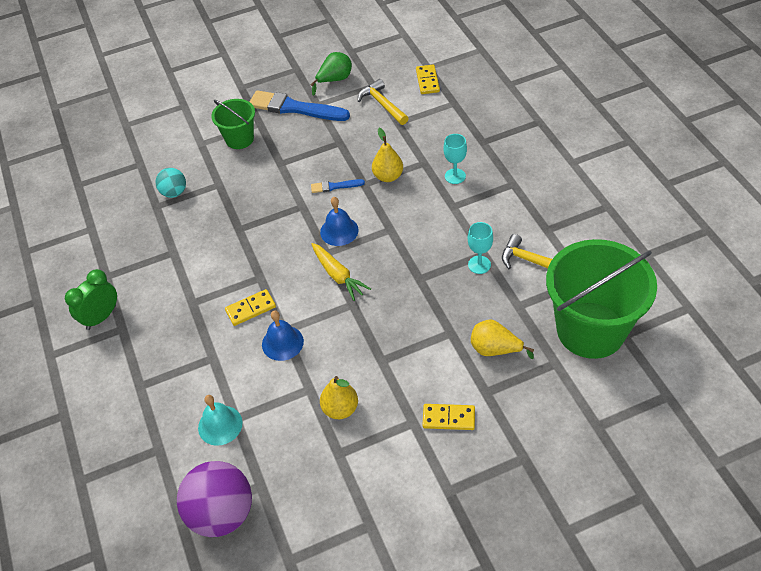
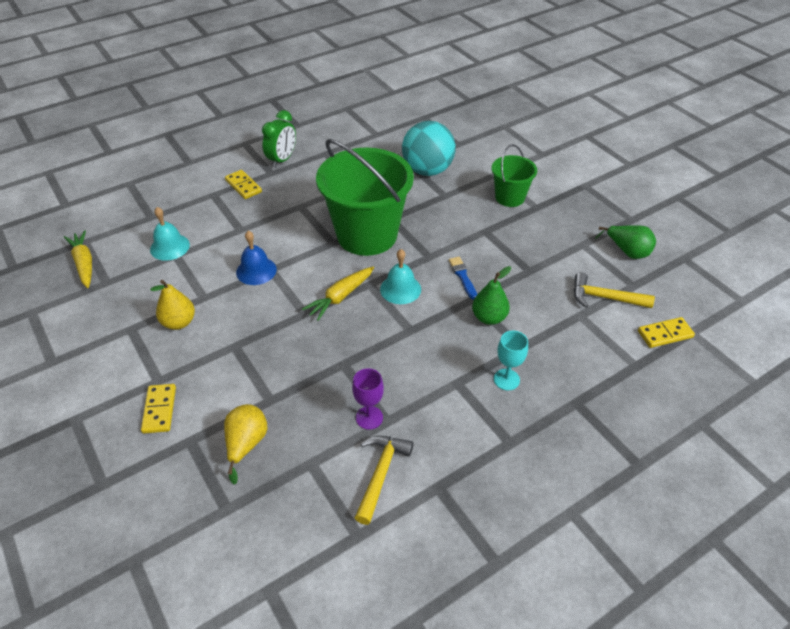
camera: 75 degrees right, 5 degrees down
green clock [65,269,117,330] -> green clock turned 90 degrees clockwise [262,110,296,168]
turquoise ball [156,168,186,198] -> turquoise ball [402,121,456,176], size x1.87
purple ball [177,461,252,537] -> yellow carrot [64,230,92,288]
yellow domino [225,289,276,326] -> yellow domino moved to [225,170,262,199]
blue brush [250,90,350,121] -> none
blue bell [320,197,359,246] -> turquoise bell [380,249,421,304]
yellow hammer [358,79,409,125] -> yellow hammer turned 120 degrees counterclockwise [574,272,655,308]
yellow pear [372,128,403,182] -> green pear [472,266,511,325]
turquoise goblet [468,222,493,274] -> purple goblet [352,368,384,430]
green bucket [546,239,657,359] -> green bucket moved to [316,139,414,256]

